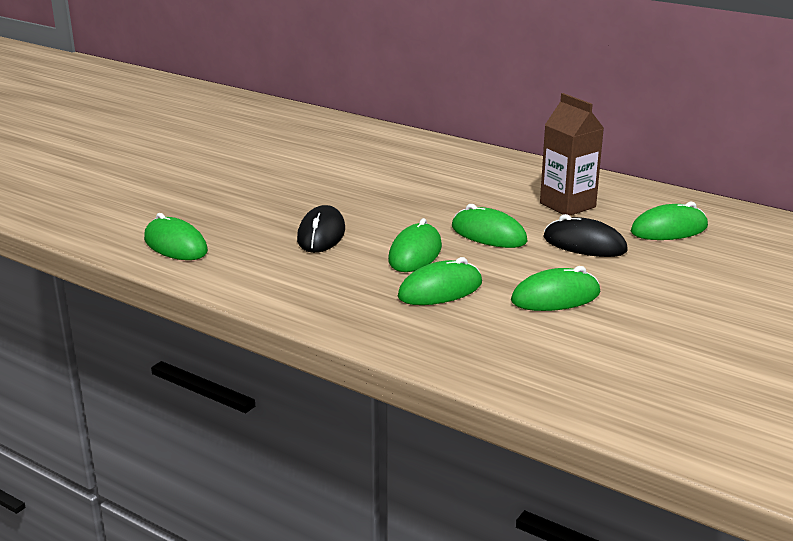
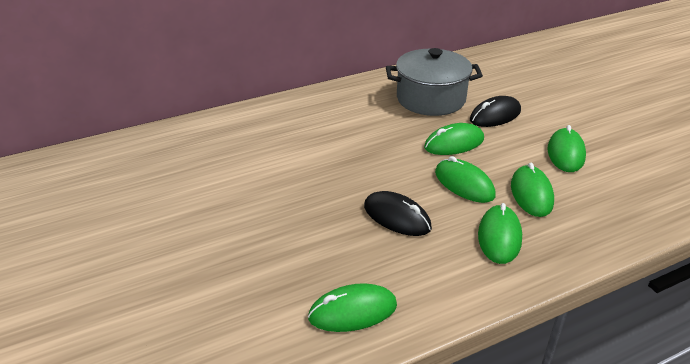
camera: 60 degrees left, 10 degrees up
brown carton [540,93,604,216] -> grey pot [386,48,483,116]
green mouse [630,201,708,240] -> green mouse moved to [478,203,522,264]

